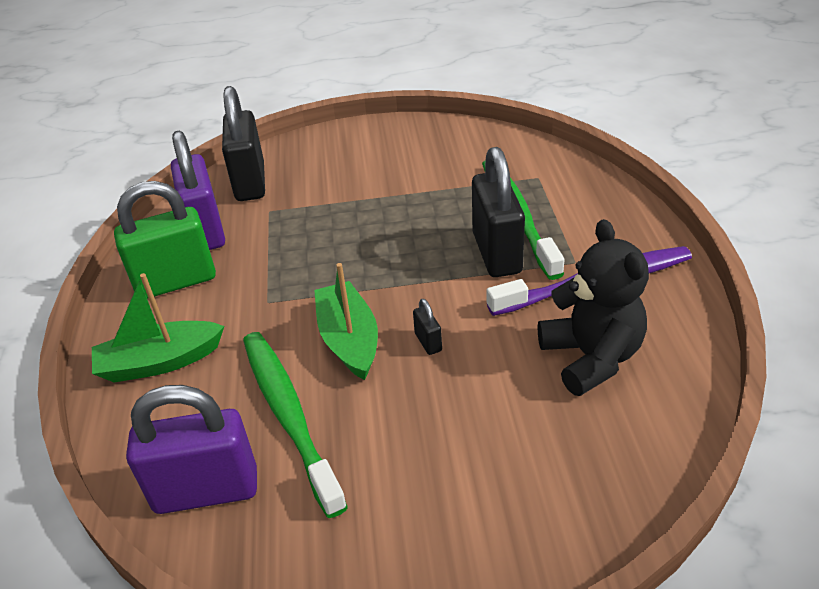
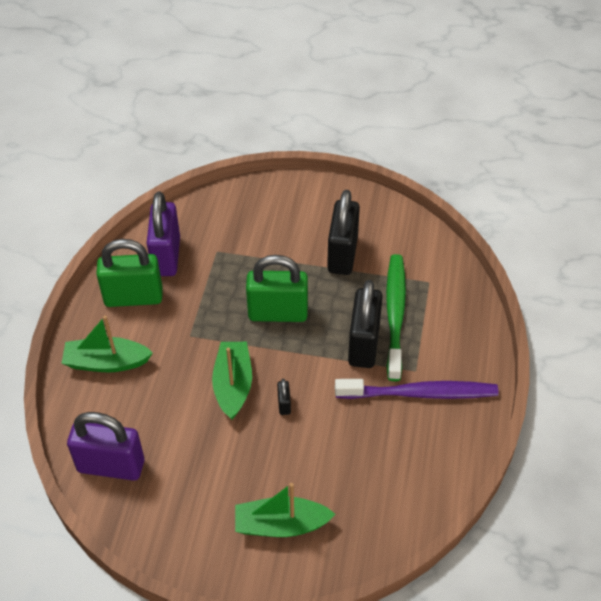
camera: 15 degrees right, 10 degrees up
black padlock [222,86,265,201] -> black padlock moved to [327,190,360,275]
green toothbrush [243,332,348,518] -> none
black teddy bear [538,219,649,396] -> none
none -> green boat [235,483,336,537]
none -> green padlock [246,255,308,322]

